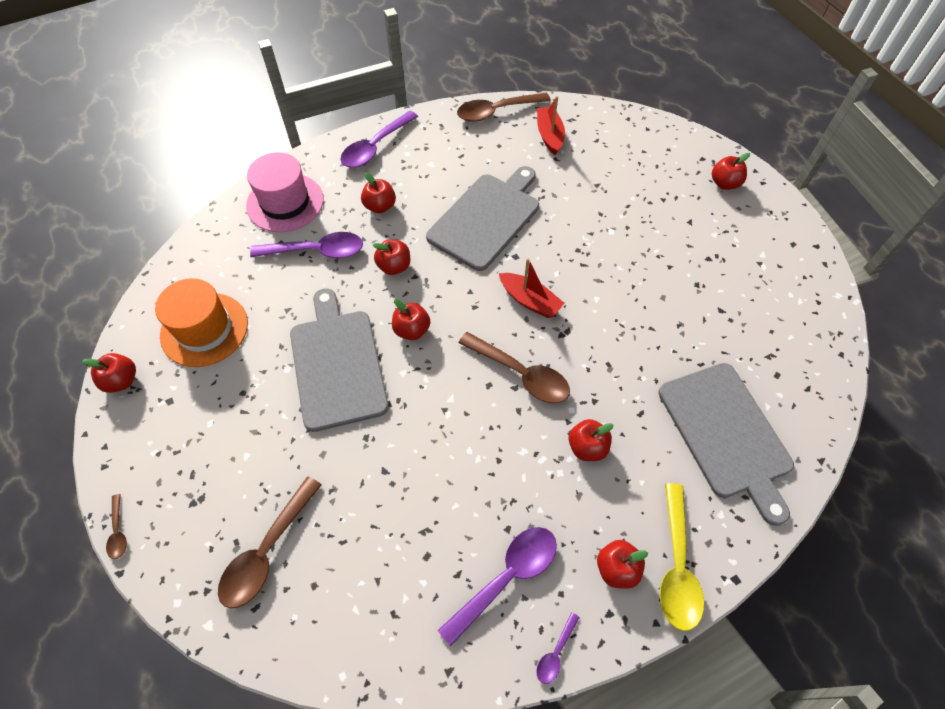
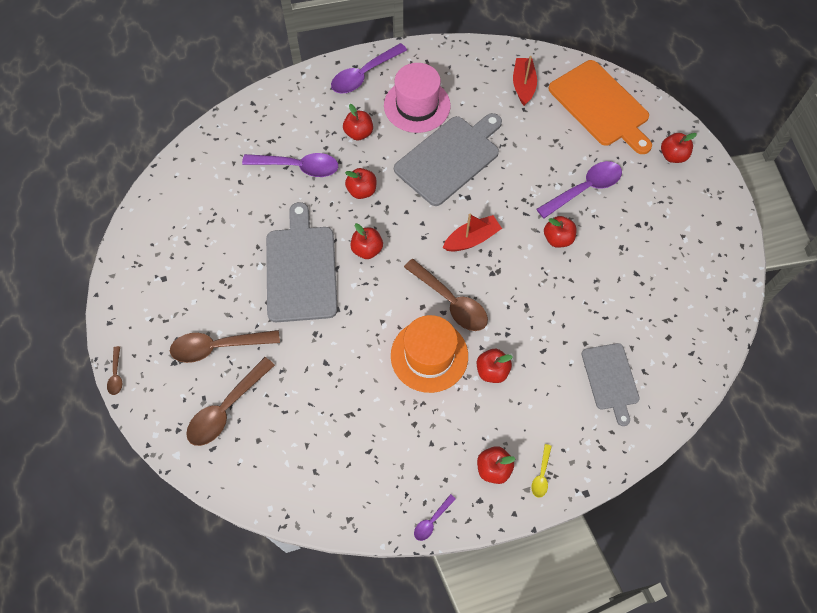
camera: 10 degrees right, 5 degrees up
red apple [82,353,136,393] -> red apple moved to [544,216,577,248]
orange hat [155,278,248,367] -> orange hat moved to [391,315,468,393]
pink hat [246,152,324,232] -> pink hat moved to [384,63,451,133]
purple spoon [438,527,557,646] -> purple spoon moved to [536,161,622,218]
brown spoon [457,92,551,122] -> brown spoon moved to [170,330,280,363]
red boat [499,258,564,318] -> red boat turned 75 degrees counterclockwise [443,214,502,252]
grey cutting board [658,363,794,526] -> grey cutting board [581,343,640,426], size x0.60
yellow spoon [660,483,704,631] -> yellow spoon [531,444,552,498], size x0.48
none -> orange cutting board [549,60,652,154]

